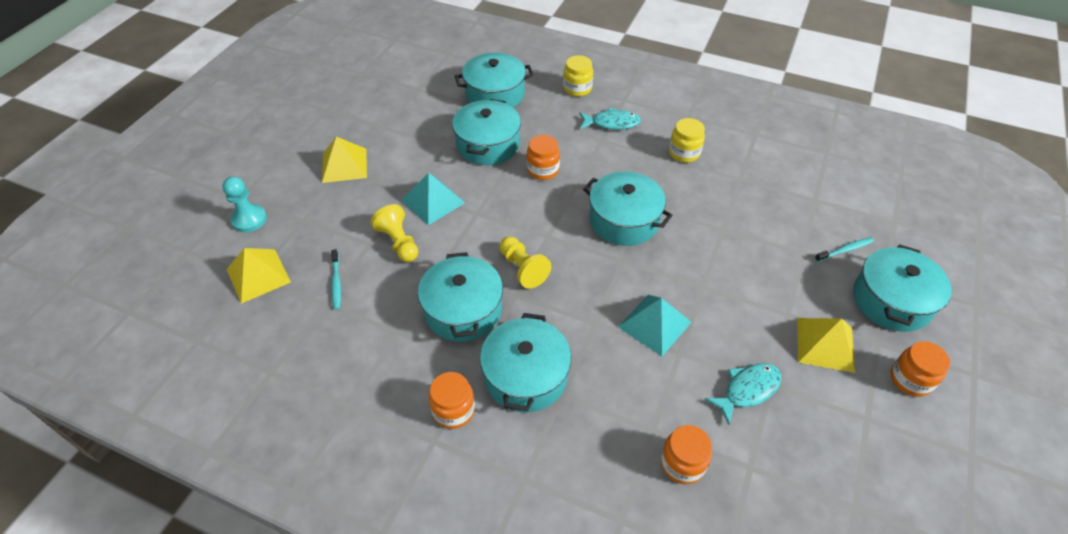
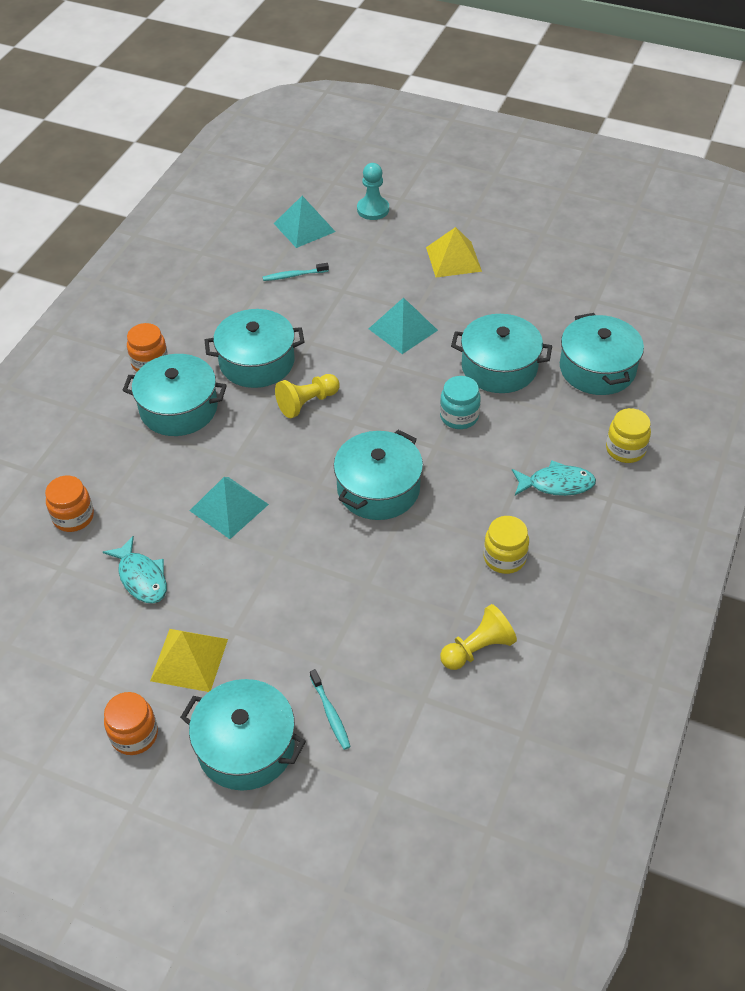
camera: 90 degrees right, 0 degrees up
yellow pyramid [227,248,291,304] -> turquoise pyramid [274,196,336,248]
yellow pawn [371,204,418,262] -> yellow pawn moved to [440,604,517,670]
orange jar [526,135,560,180] -> turquoise jar [440,376,481,429]
turquoise fish [579,107,641,130] -> turquoise fish turned 90 degrees counterclockwise [512,461,596,496]

